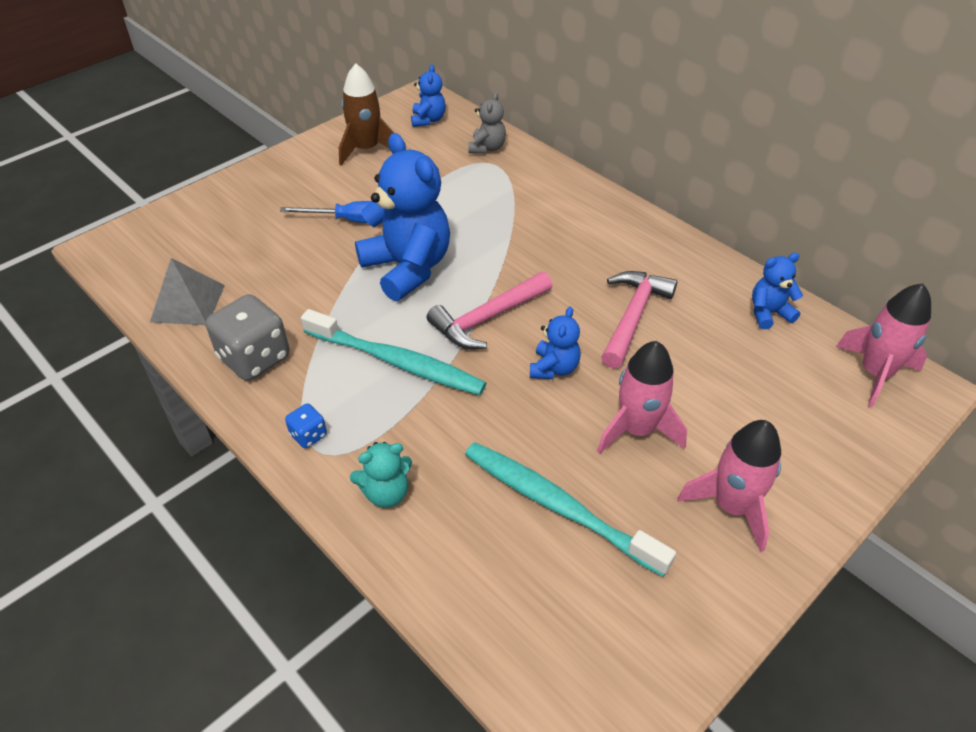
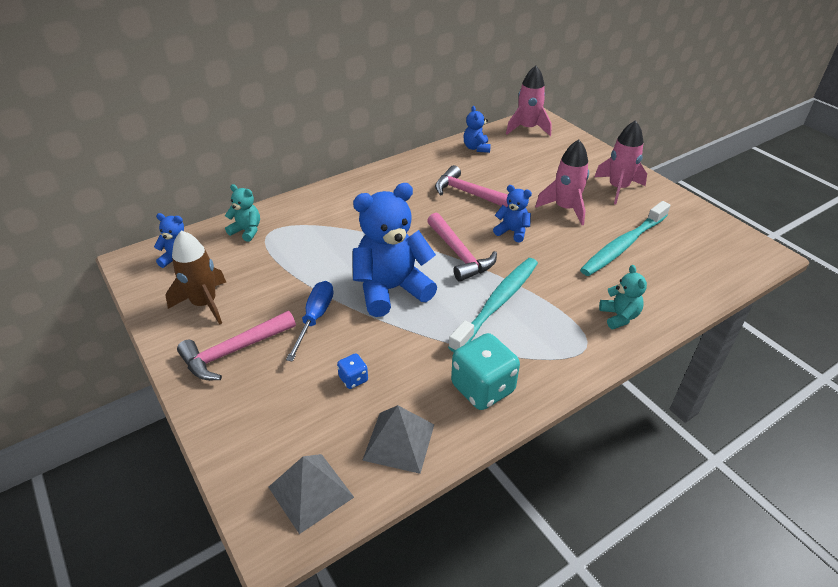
camera: 80 degrees left, 5 degrees down
grey dice [206,294,290,381] -> turquoise dice [451,333,520,410]
blue dice [285,404,327,448] -> blue dice moved to [337,353,368,389]
grey teddy bear [468,92,506,154] -> turquoise teddy bear [225,184,260,242]
none -> pink hammer [177,311,296,380]
none -> grey pyramid [268,454,354,534]

